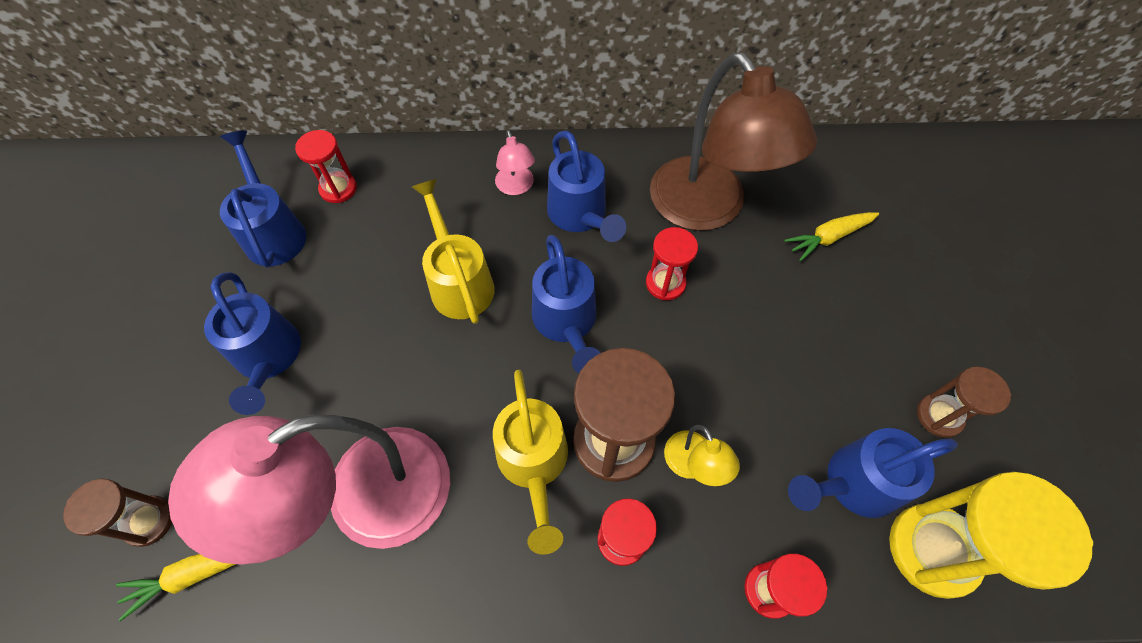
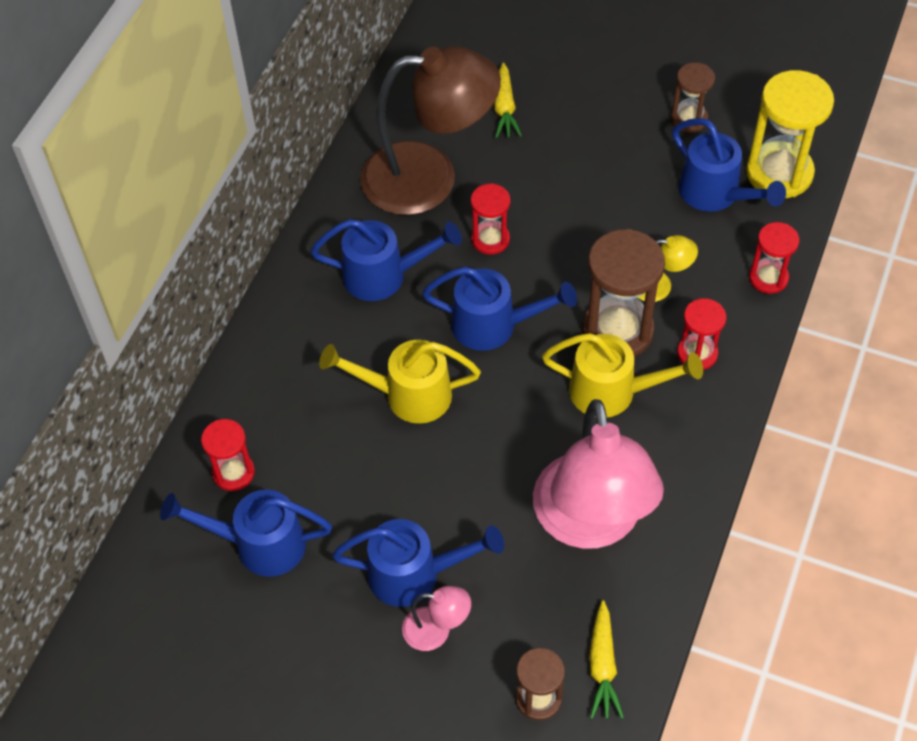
camera: 65 degrees left, 5 degrees down
pink lamp [495,130,535,195] -> pink lamp moved to [402,586,471,651]
blue watering can [788,428,958,518] -> blue watering can turned 45 degrees counterclockwise [672,118,786,212]

